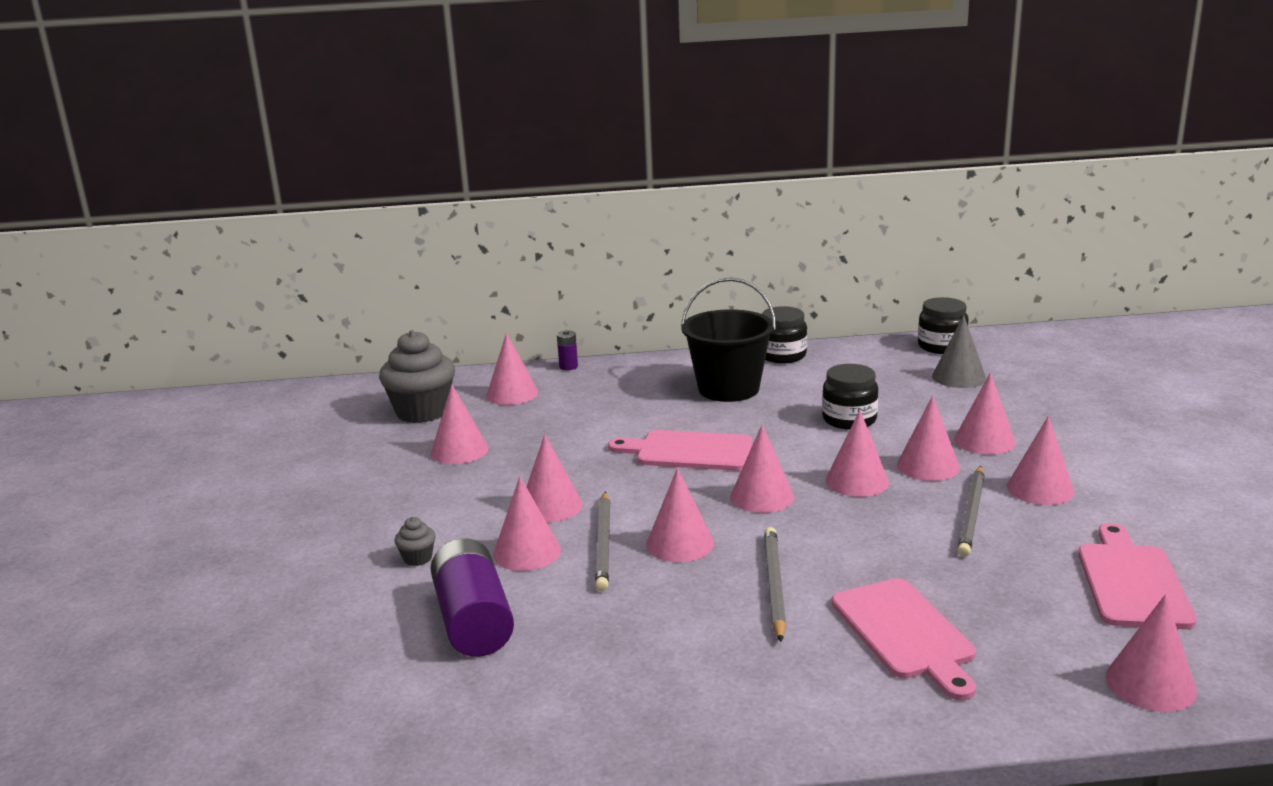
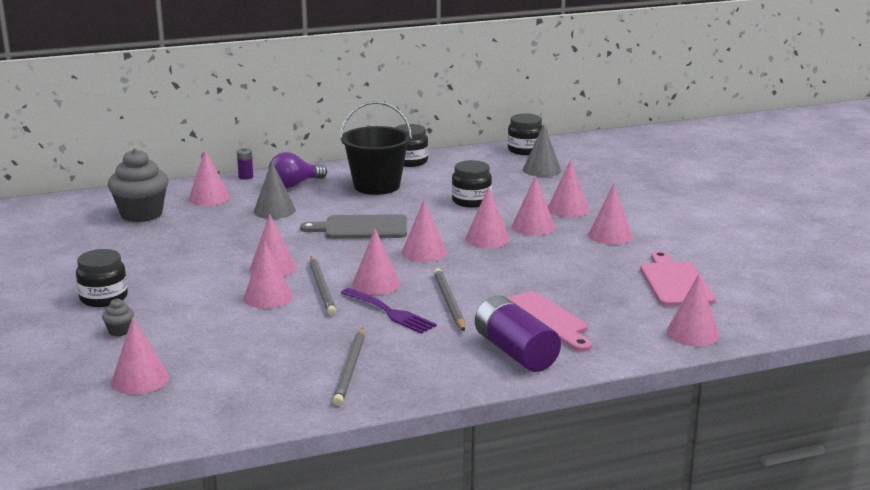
camera: 15 degrees left, 0 degrees up
grey cupcake [394,517,436,566] -> grey cupcake moved to [102,298,134,336]
pink cone [431,385,488,464] -> pink cone moved to [111,317,169,395]
purple battery [431,538,514,657] -> purple battery moved to [475,295,561,372]
pink cutting board [608,430,753,471] -> grey cutting board [300,214,407,239]
grey pencil [957,466,985,557] -> grey pencil moved to [333,328,365,406]
none -> black jar [76,249,128,307]
none -> grey cone [254,161,296,219]
none -> purple light bulb [268,152,327,188]
none -> purple fork [341,288,437,334]

